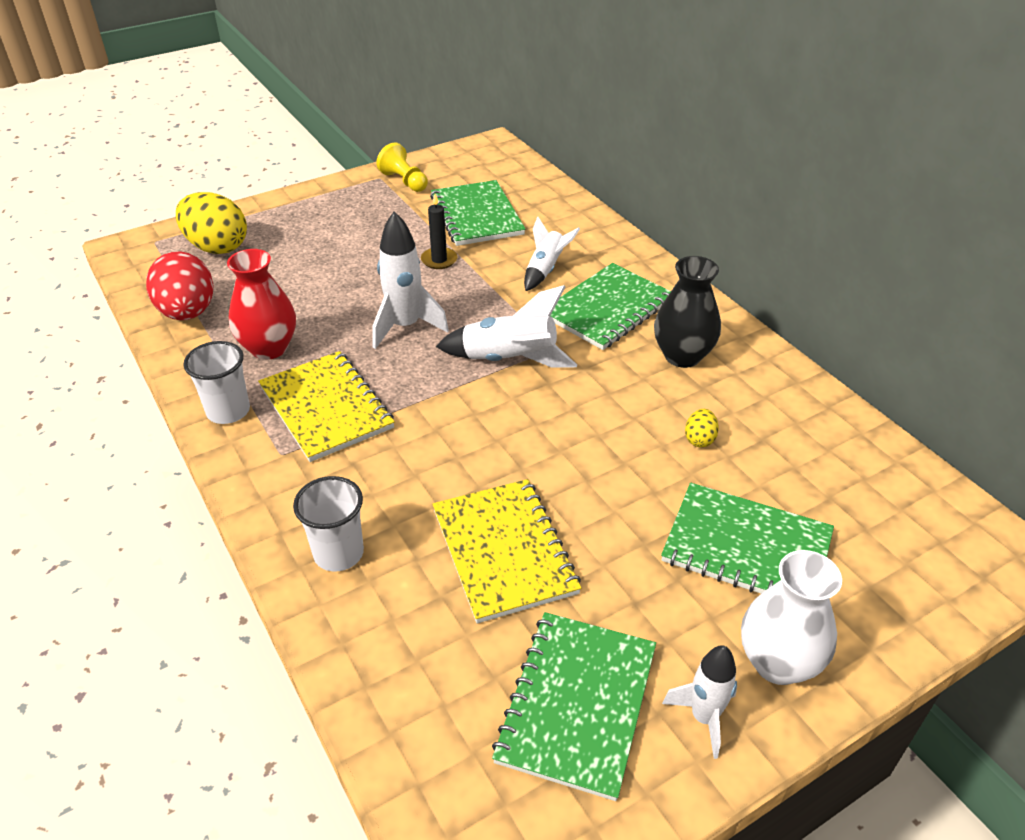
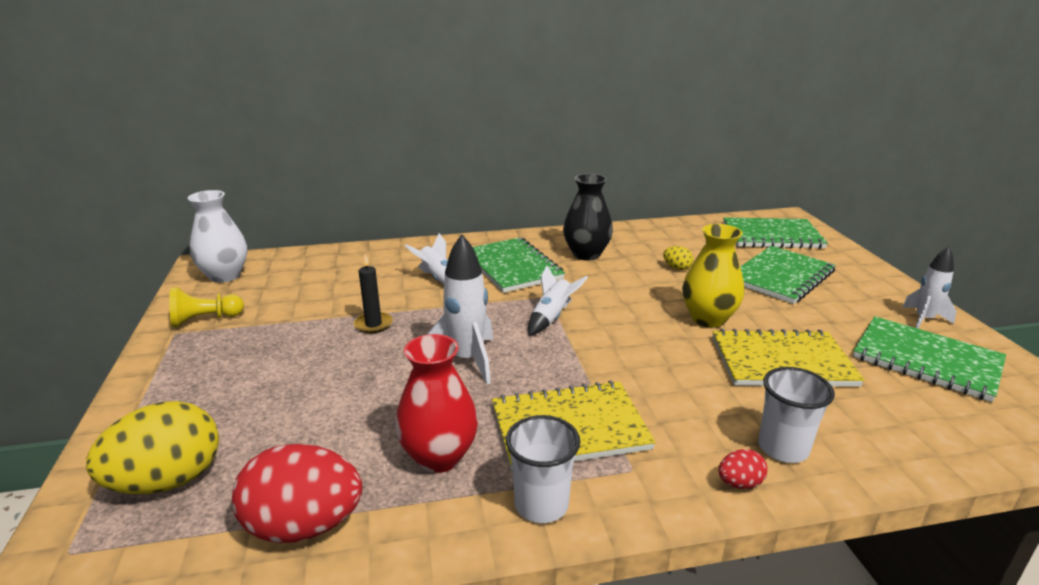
camera: 70 degrees left, 15 degrees down
green notebook [430,180,526,246] -> green notebook moved to [723,217,828,249]
white rocket [436,285,577,368] -> white rocket [528,266,588,336], size x0.65
white vase [741,550,842,685] -> white vase moved to [188,190,247,283]
none -> yellow vase [682,224,744,328]
none -> red egg [718,449,768,489]

